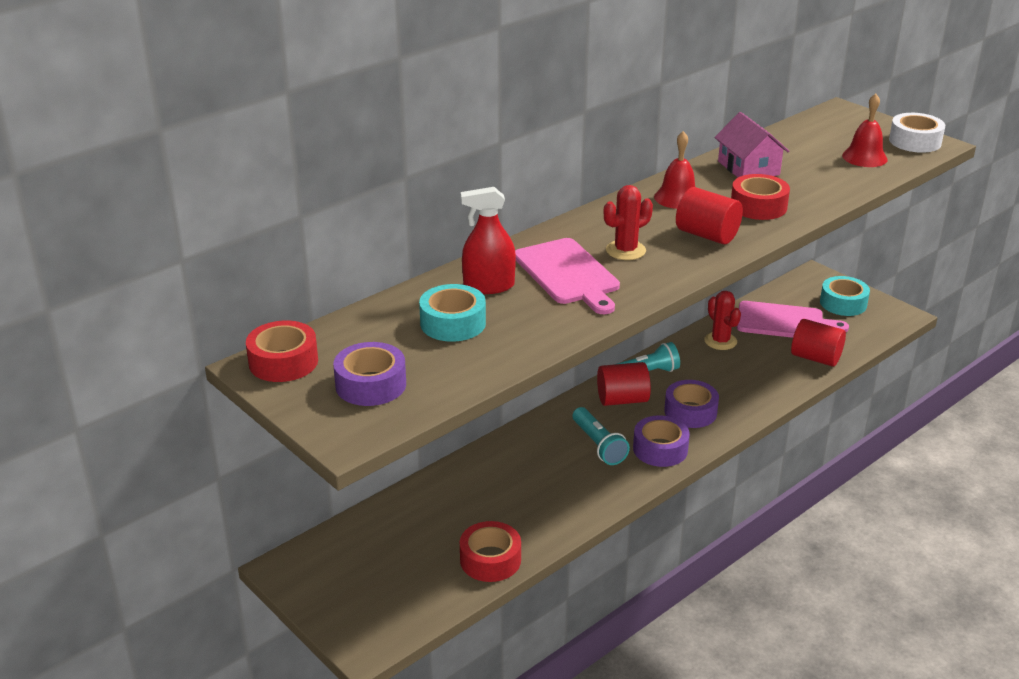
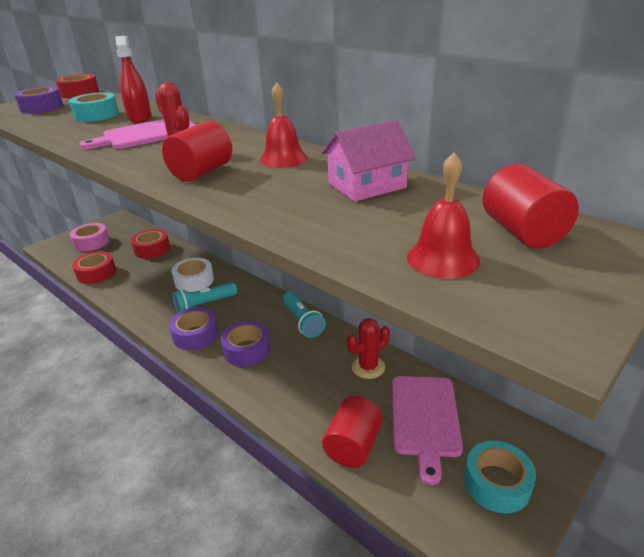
camera: 85 degrees right, 0 degrees up
red cylinder [597,362,651,406] -> red cylinder moved to [483,164,579,248]
red tape [731,174,790,220] -> red tape moved to [131,229,170,259]
white tape [889,113,945,153] -> white tape moved to [171,258,214,292]
none -> pink tape [70,223,109,251]

